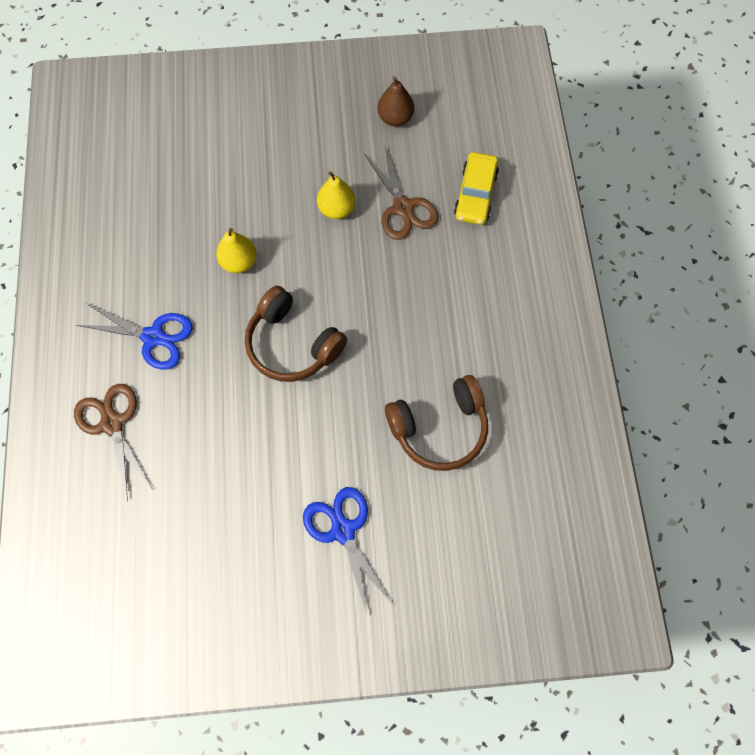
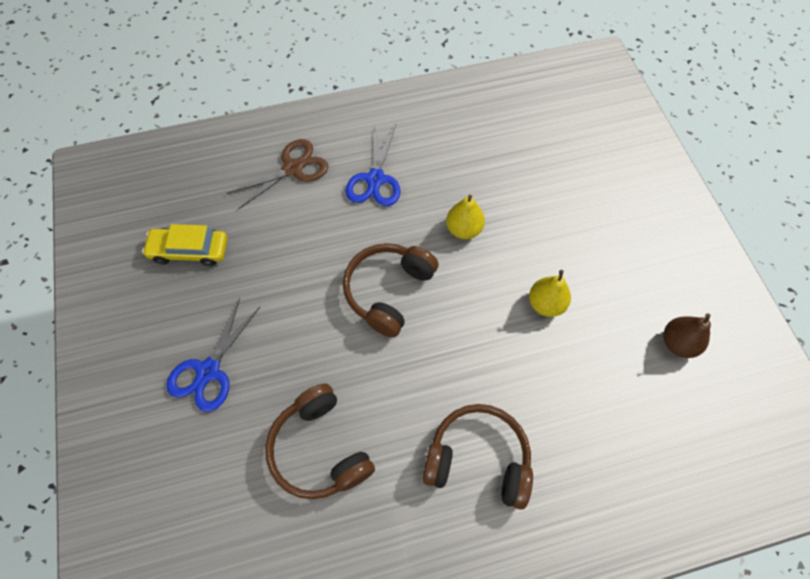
camera: 80 degrees right, 5 degrees down
blue scissors [303,487,391,613] -> blue scissors turned 150 degrees clockwise [166,298,260,412]
brown scissors [364,147,438,240] -> none
yellow car [454,152,499,225] -> yellow car moved to [142,224,228,266]
none -> brown headphones [422,404,533,510]

